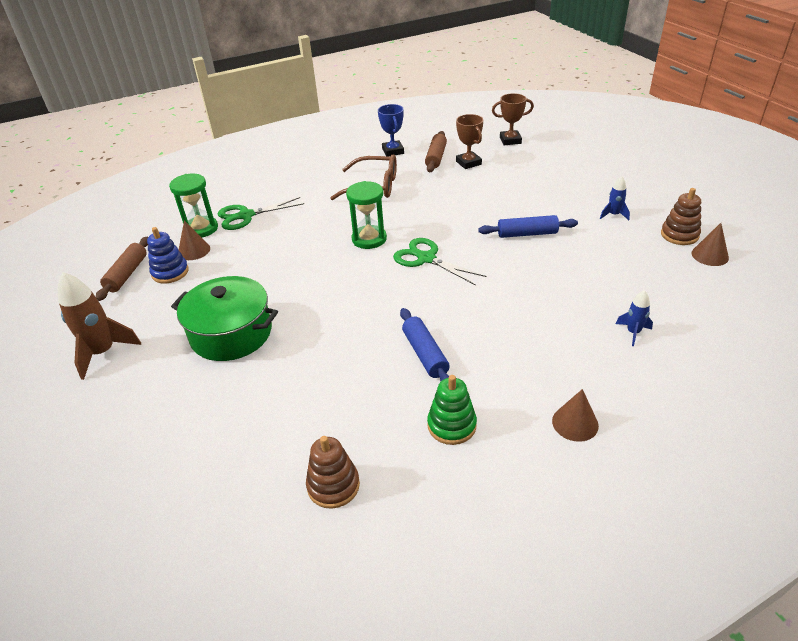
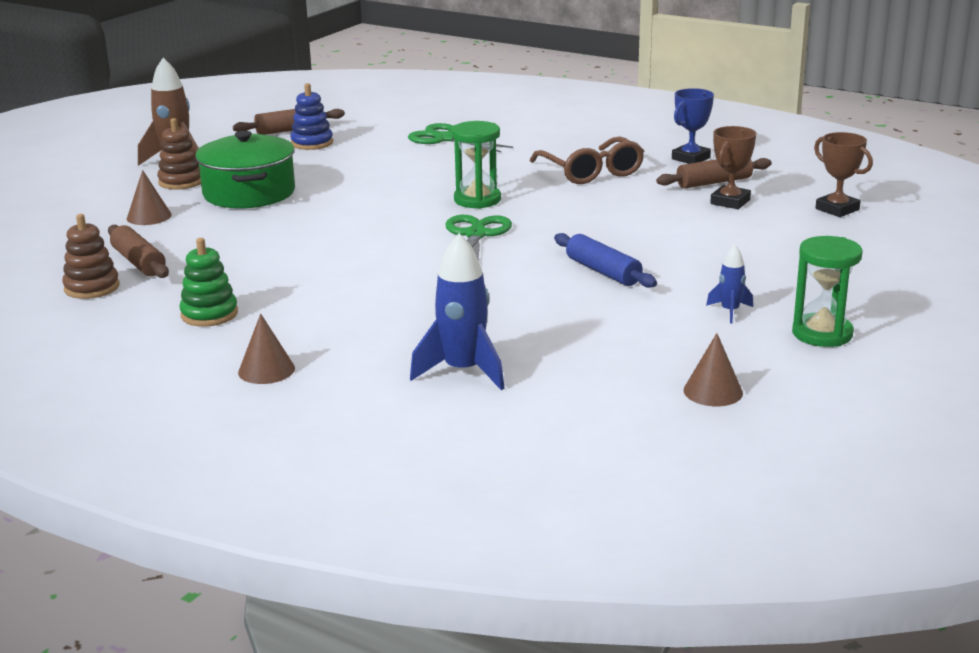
camera: 55 degrees right, 15 degrees down
green hourglass [169,174,218,238] -> green hourglass moved to [792,236,863,347]
brown cone [178,220,210,260] -> brown cone moved to [127,170,172,225]
blue rolling pin [400,308,450,381] -> none
blue rocket [616,290,653,346] -> blue rocket [410,233,505,390], size x1.90
brown stacking toy [661,188,701,245] -> brown stacking toy moved to [157,118,201,190]
none -> brown rolling pin [108,225,169,278]

